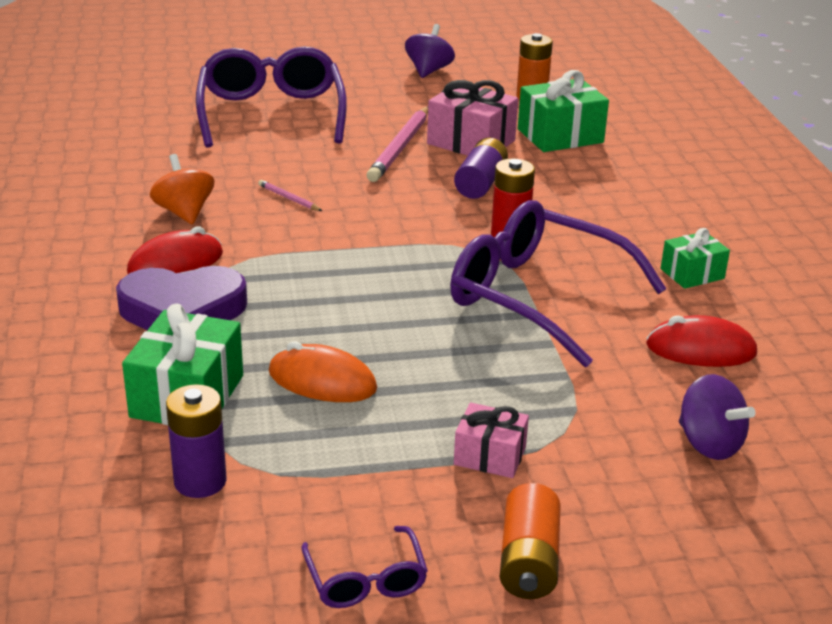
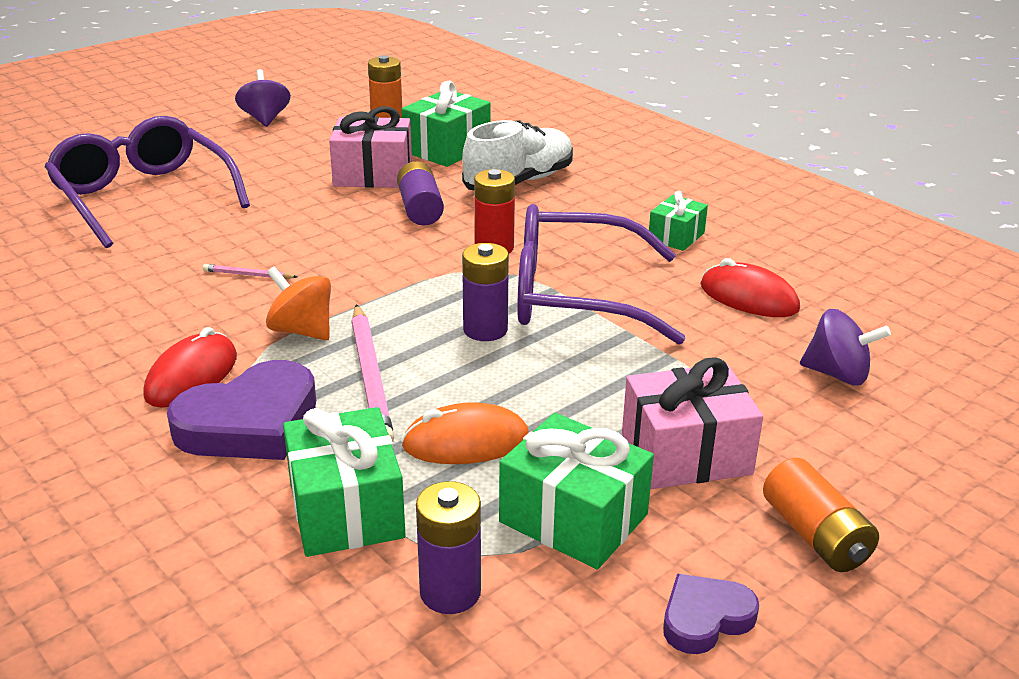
camera: 30 degrees left, 0 degrees up
orange spinning top [150,154,214,225] -> orange spinning top moved to [266,266,331,340]
purple glasses [301,526,428,608] -> purple heart [663,574,759,654]
pink pencil [366,107,428,182] -> pink pencil moved to [351,304,394,442]
pink gift [454,403,529,478] -> pink gift [622,357,763,489], size x1.68
red mouse [646,315,757,367] -> red mouse turned 60 degrees clockwise [700,258,800,317]
none -> white shoe [462,120,573,190]
none -> purple battery [462,243,509,341]
none -> green gift [499,413,654,569]

